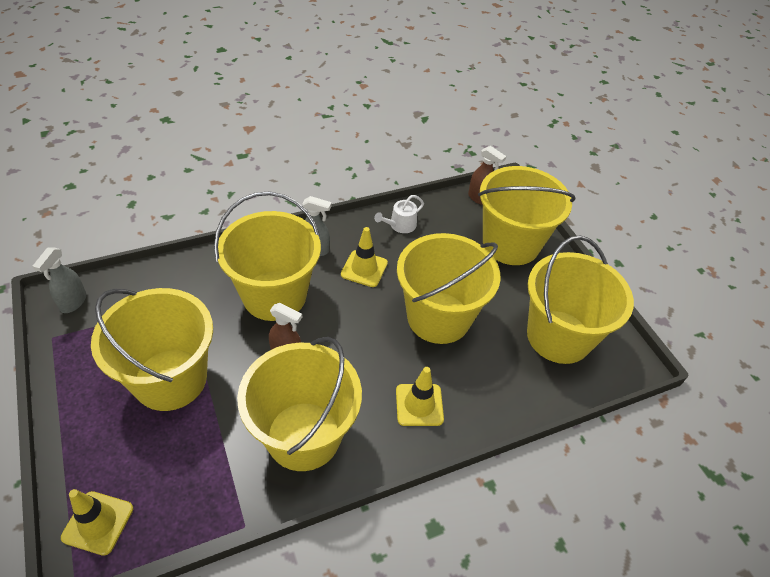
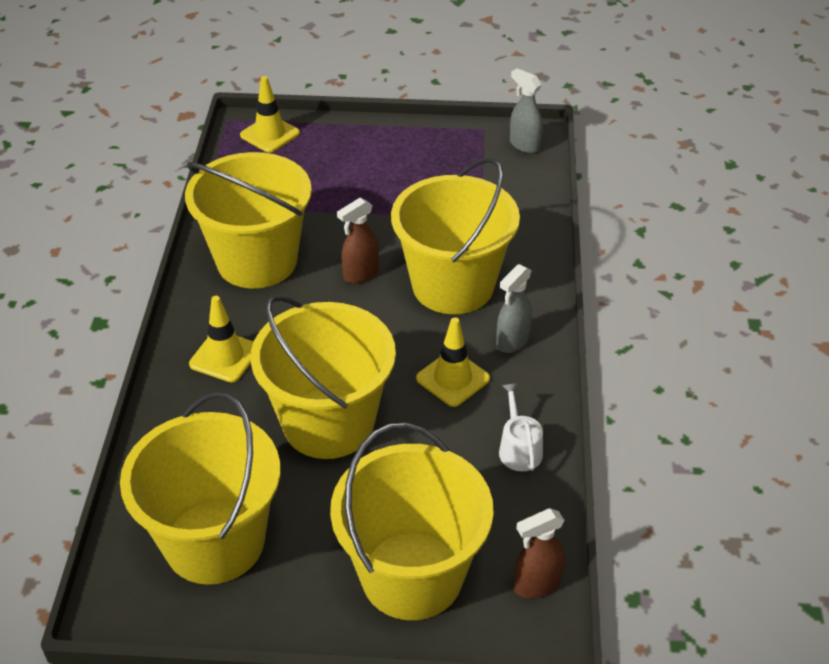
camera: 120 degrees right, 5 degrees down
yellow bucket [91,288,213,411] -> none

